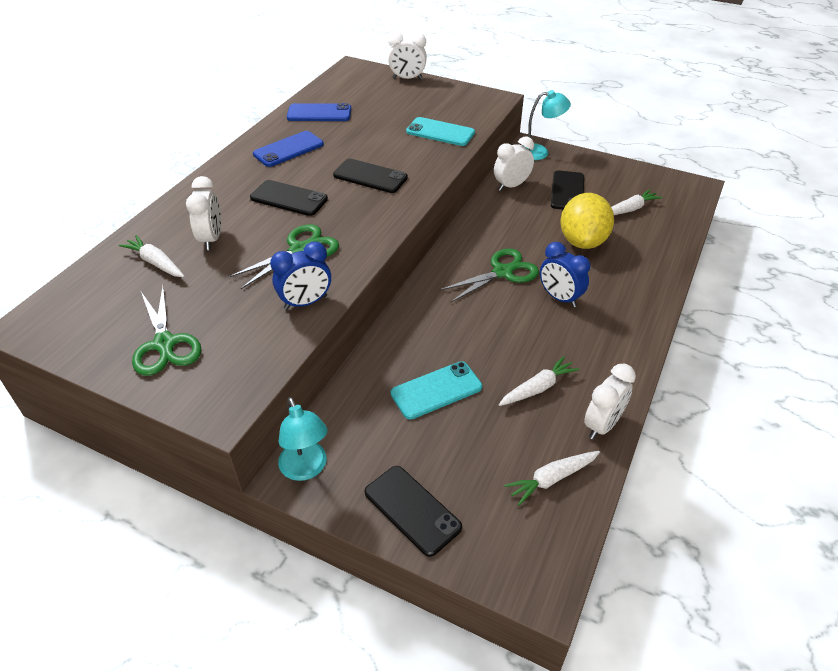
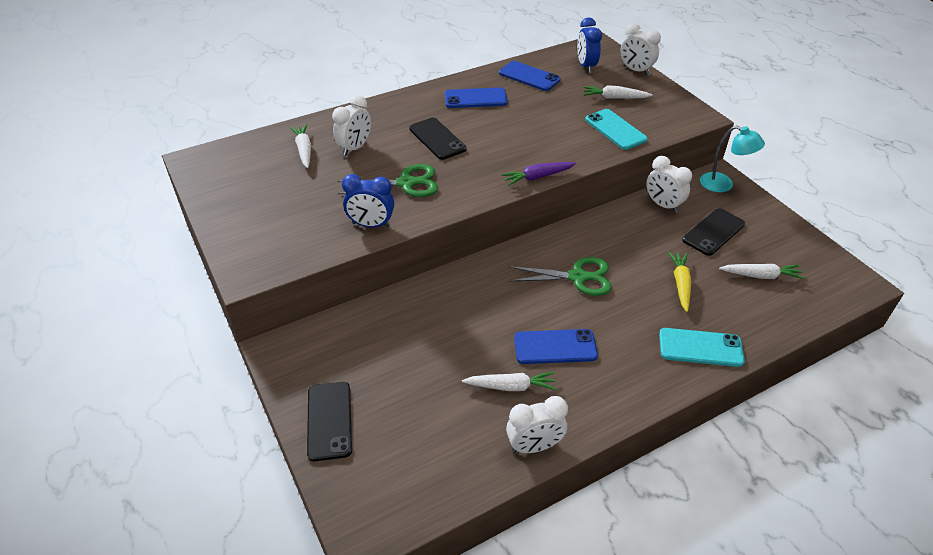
camera: 35 degrees right, 0 degrees up
green scissors [132,287,202,376] -> none
turquoise lamp [278,397,328,481] -> none
black phone [333,159,408,193] -> none
turquoise phone [391,361,482,419] -> turquoise phone moved to [659,328,745,367]
white clock [494,136,534,191] -> white clock turned 135 degrees counterclockwise [646,156,692,213]
white carrot [504,451,600,506] -> white carrot moved to [583,85,652,99]
blue clock [540,242,590,307] -> blue clock moved to [577,18,602,73]
yellow lemon [560,193,614,249] -> yellow carrot [668,252,692,312]
none -> purple carrot [501,162,576,186]
none -> blue phone [514,329,598,364]

